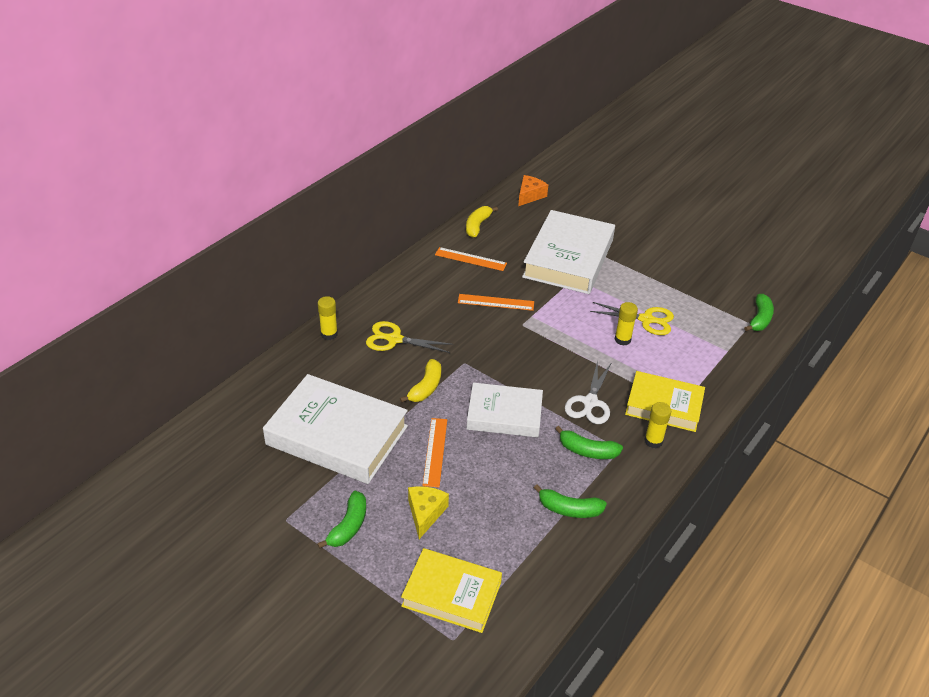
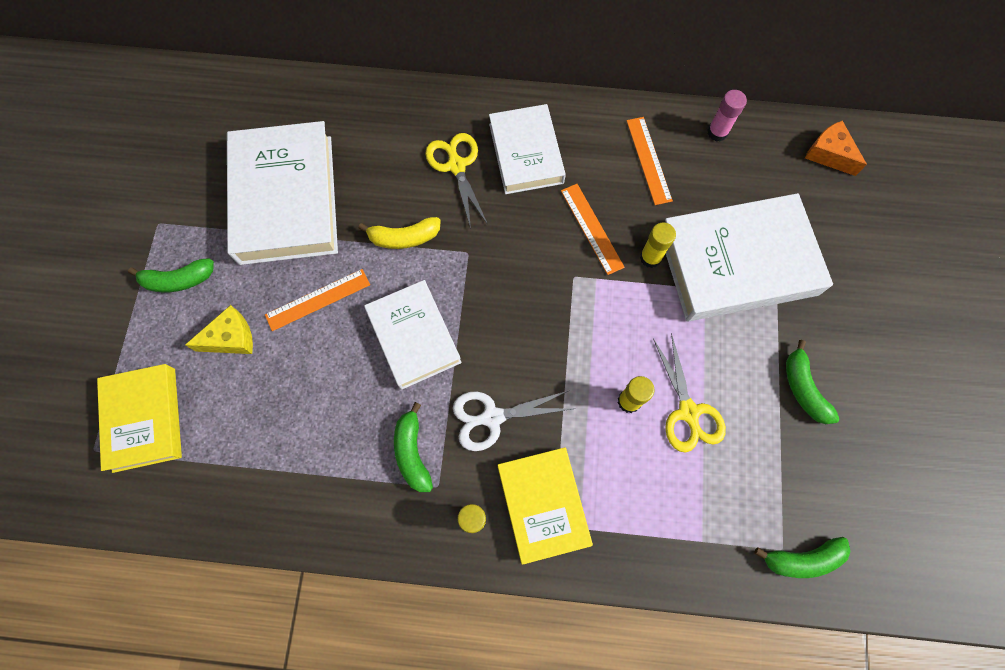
camera: 60 degrees right, 30 degrees up
yellow glue stick [318,296,338,340] -> yellow glue stick moved to [640,223,676,268]
yellow banana [466,206,498,238] -> pink glue stick [707,90,747,141]
orange cheese [518,175,548,206] -> orange cheese turned 135 degrees counterclockwise [805,121,867,176]
green banana [534,484,607,518] -> green banana moved to [786,340,839,424]
none -> white book [489,104,566,194]

